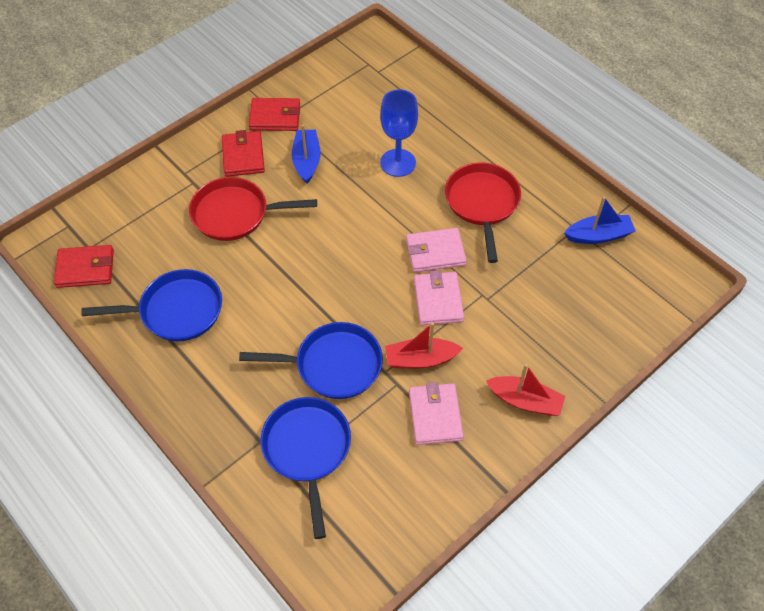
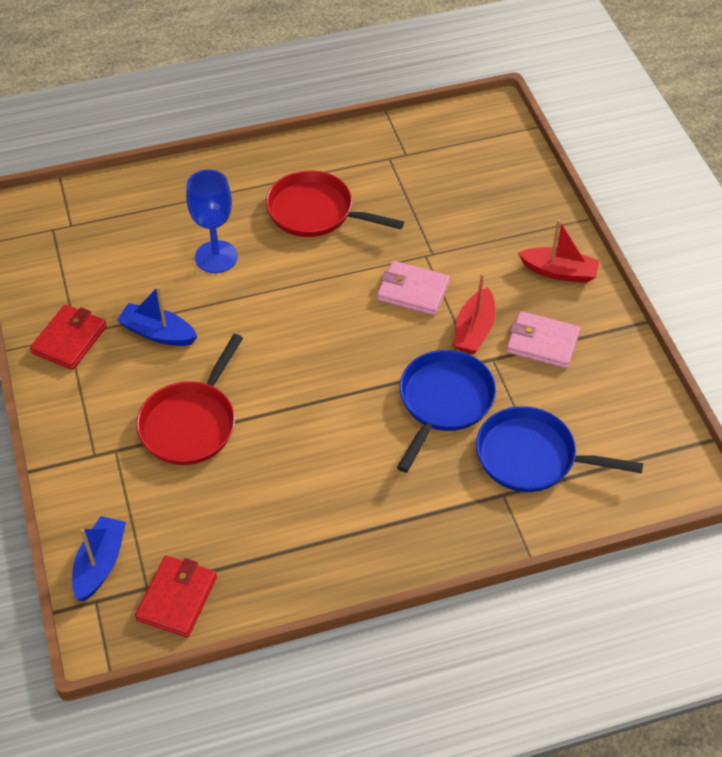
camera: 65 degrees left, 5 degrees down
blue pan [81,269,222,341] -> none
red wallet [222,130,265,177] -> none
pink wallet [406,228,467,272] -> none
red boat [486,364,565,416] -> red boat turned 60 degrees clockwise [518,219,600,283]
blue boat [564,196,636,244] -> blue boat moved to [72,516,126,601]

